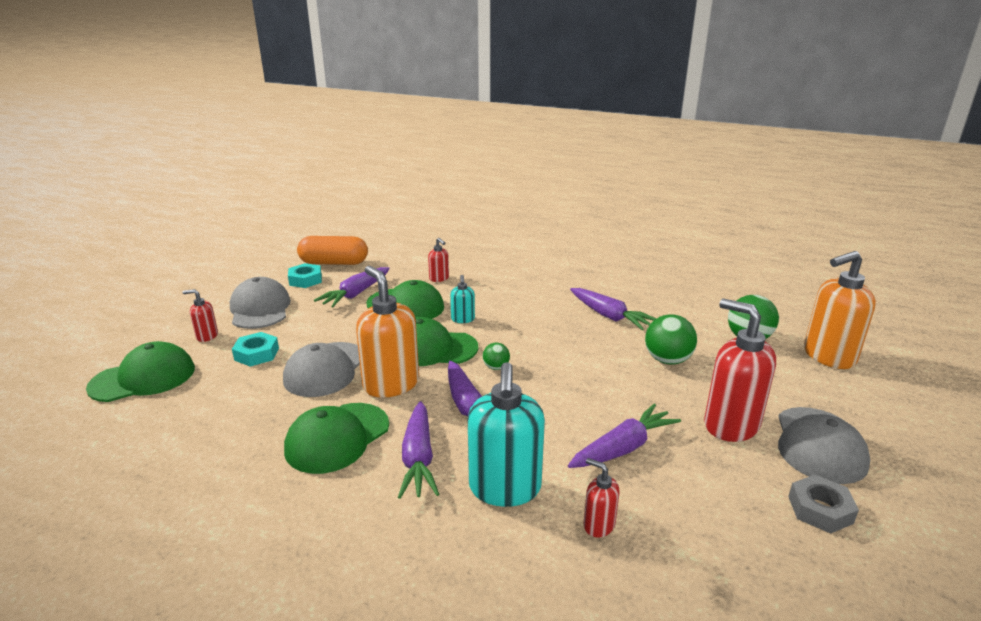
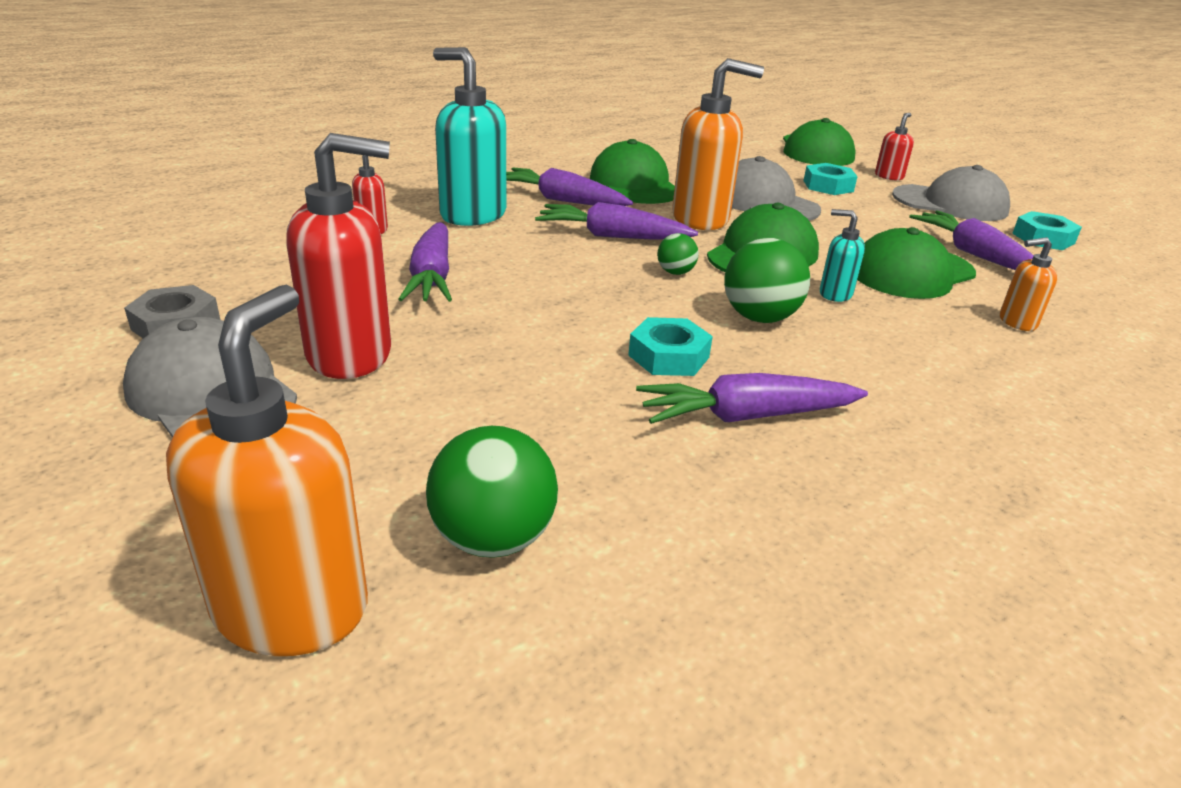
camera: 120 degrees right, 5 degrees up
orange capsule [297,236,368,265] -> none
red soap dispenser [428,238,449,282] -> orange soap dispenser [1000,237,1058,331]
green ball [645,314,697,365] -> green ball moved to [724,238,810,323]
none -> turquoise nut [628,317,713,376]

